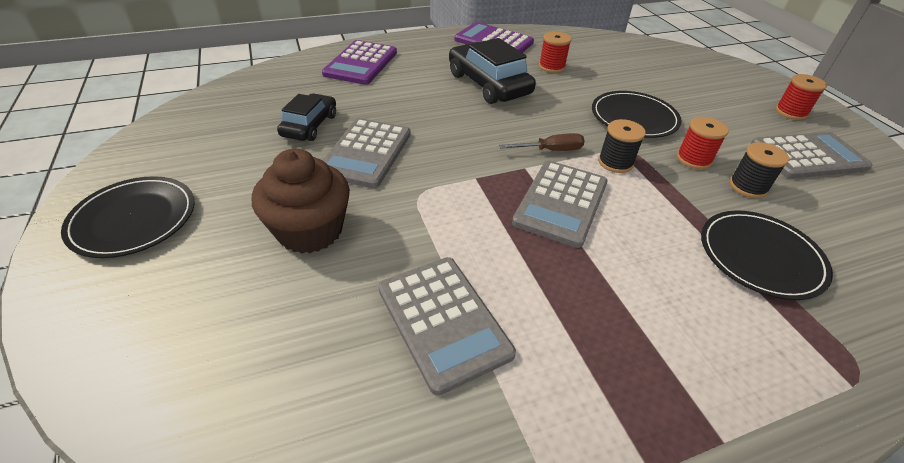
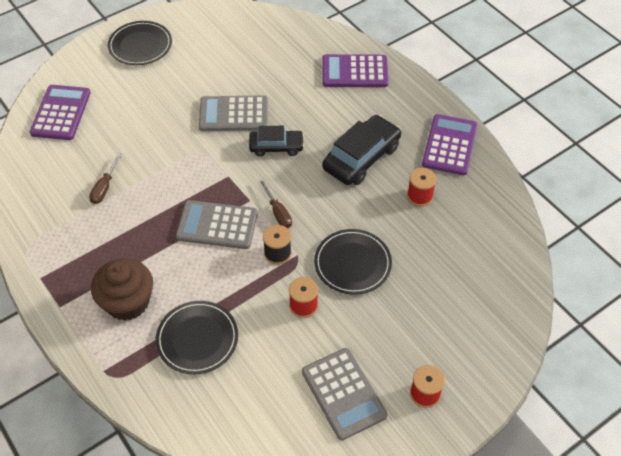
camera: 75 degrees right, 10 degrees up
brown cupcake [252,148,350,254] -> brown cupcake moved to [91,258,153,321]
black car [277,93,336,141] -> black car moved to [249,126,304,157]
grey calculator [378,257,516,396] -> brown screwdriver [89,153,122,204]
black spool [729,142,789,198] -> none
none -> purple calculator [30,85,91,140]

